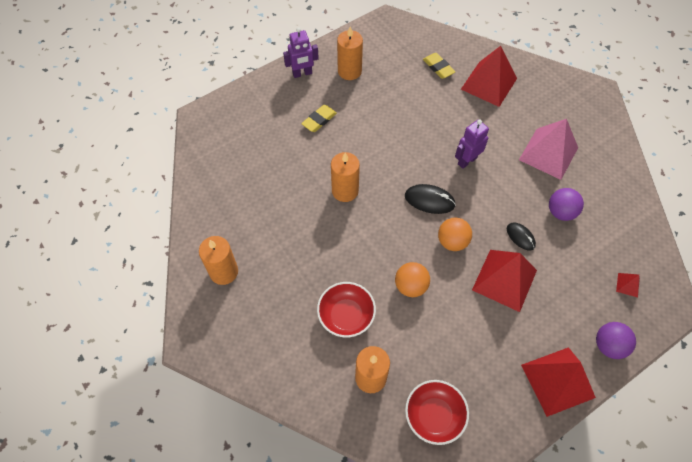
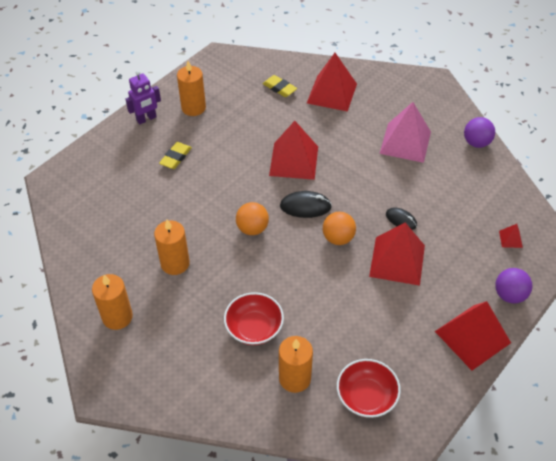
camera: 15 degrees left, 10 degrees down
orange candle [331,152,360,202] -> orange candle moved to [154,220,190,275]
orange ball [395,262,430,297] -> orange ball moved to [236,202,269,235]
purple robot [455,120,489,169] -> none
purple ball [549,188,584,221] -> purple ball moved to [464,117,495,148]
none -> red pyramid [269,121,318,180]

